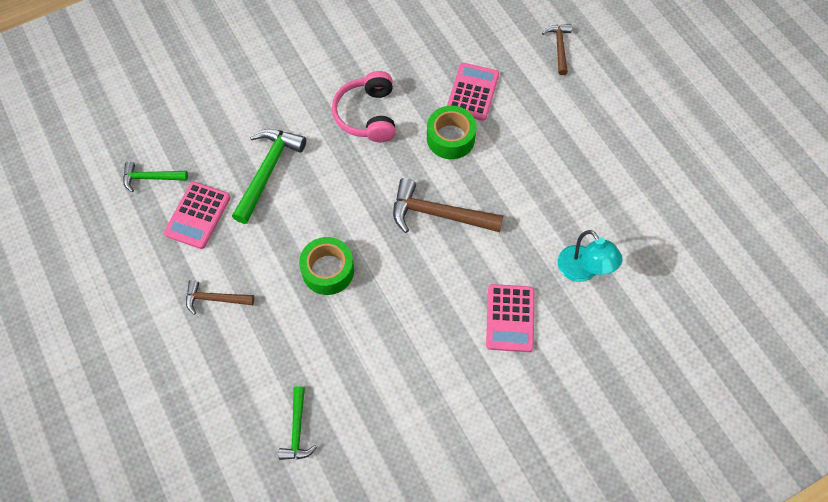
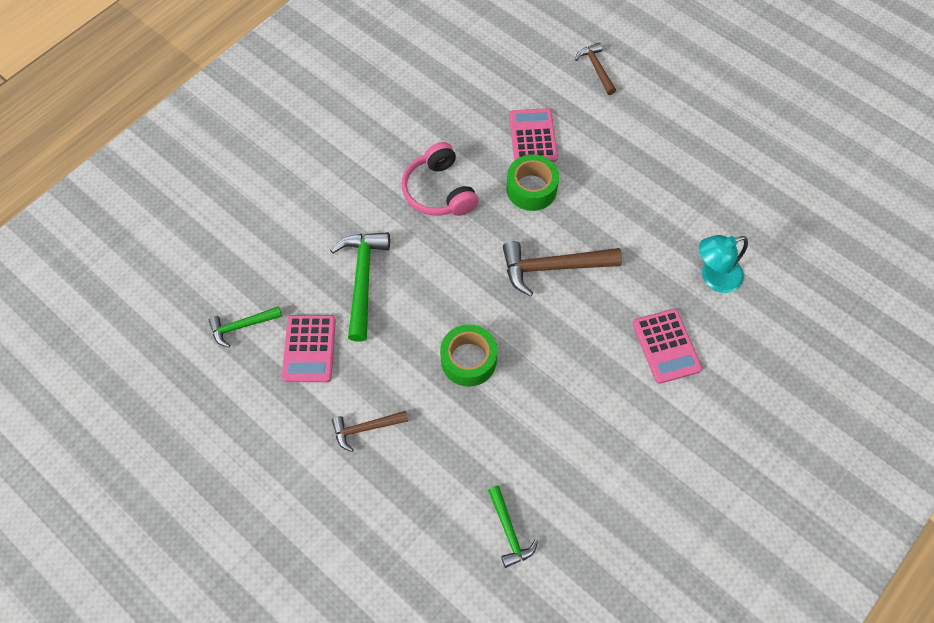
camera: 20 degrees left, 0 degrees up
turquoise lamp [558,230,623,282] -> turquoise lamp turned 120 degrees clockwise [699,235,748,293]

